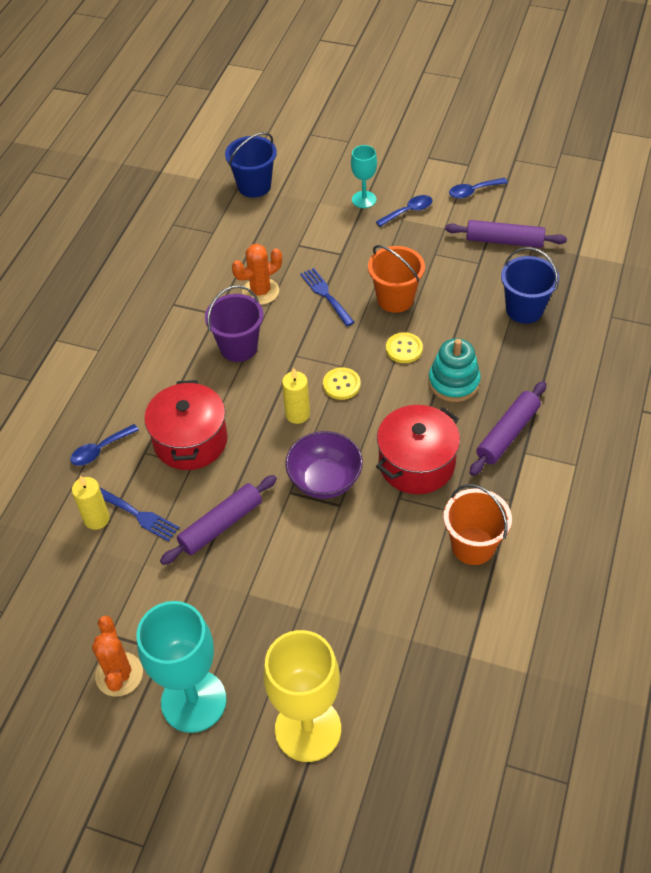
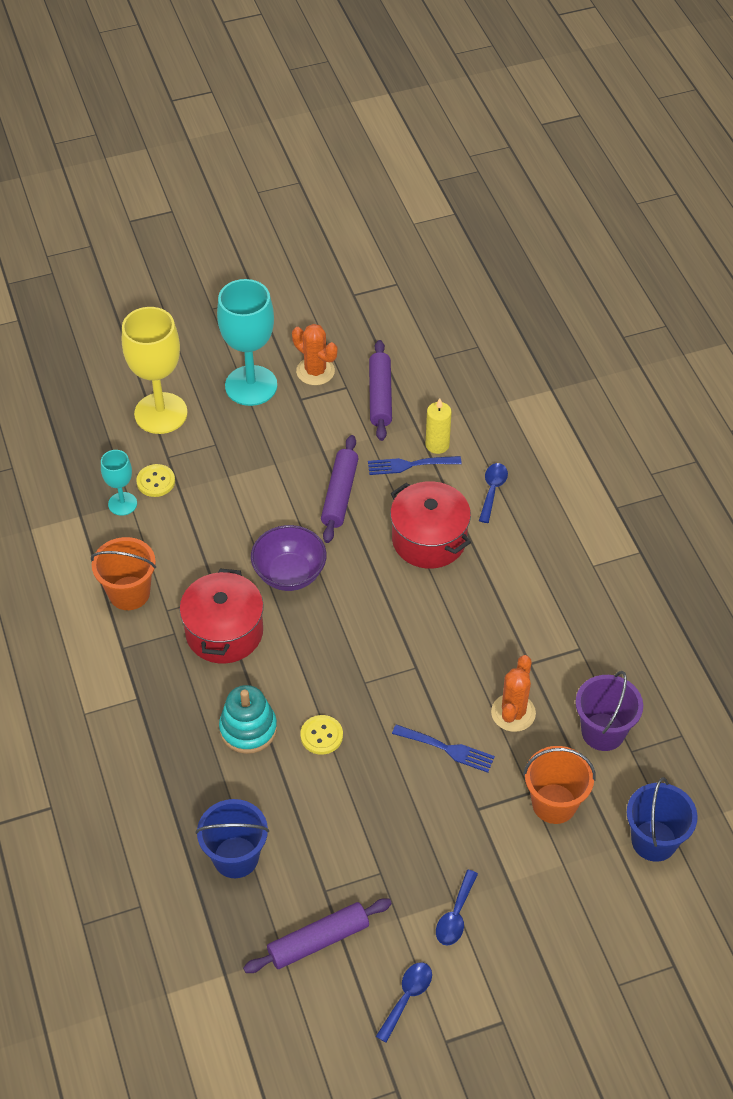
camera: 140 degrees right, 0 degrees up
purple bucket [205,285,264,362] -> purple bucket moved to [575,671,643,751]
yellow candle [282,368,310,424] -> none
yellow button [323,368,361,400] -> yellow button moved to [136,464,175,497]
turquoise goblet [351,145,377,208] -> turquoise goblet moved to [101,450,137,516]
orange bucket [368,245,425,313] -> orange bucket moved to [523,746,596,824]
purple rolling pin [470,381,546,476] -> purple rolling pin moved to [369,340,392,441]

